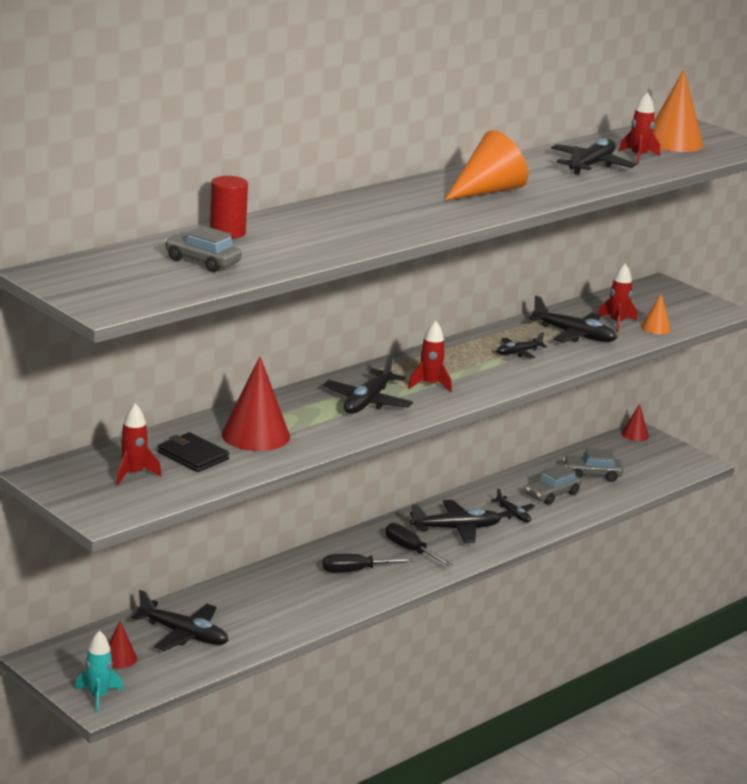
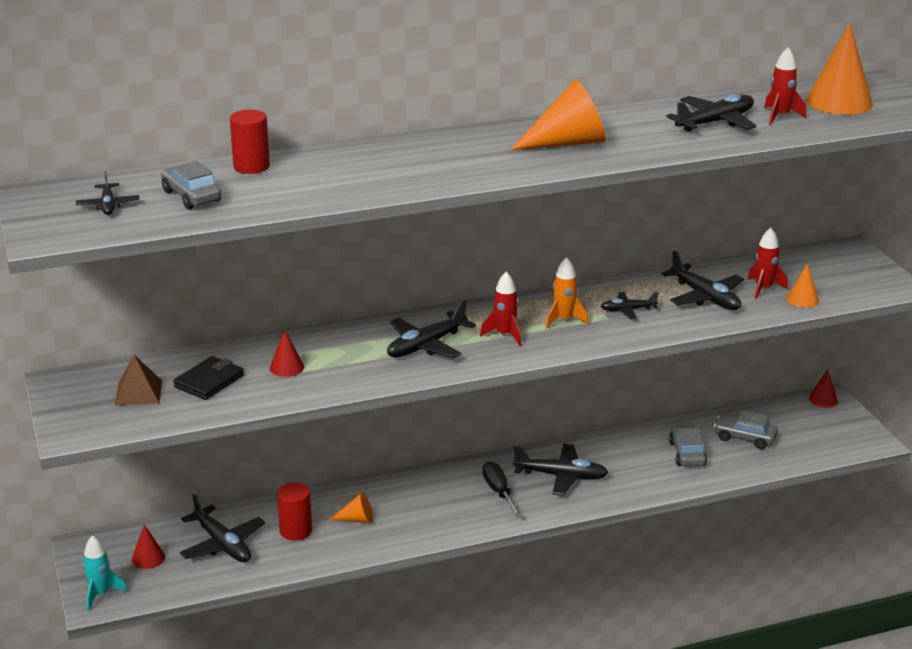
camera: 25 degrees right, 5 degrees up
red rocket [116,403,162,485] -> brown pyramid [115,355,162,406]
black wallet [158,432,229,472] -> black wallet turned 60 degrees clockwise [173,356,244,400]
red cone [222,356,290,451] -> red cone [270,330,304,377], size x0.51
black screwdriver [323,554,414,573] -> none
black plane [490,488,535,522] -> black plane moved to [76,172,139,215]
grey car [526,464,581,505] -> grey car turned 105 degrees clockwise [669,425,707,467]
none -> red cylinder [277,482,312,541]
none -> orange cone [329,492,373,523]
none -> orange rocket [545,257,588,328]

